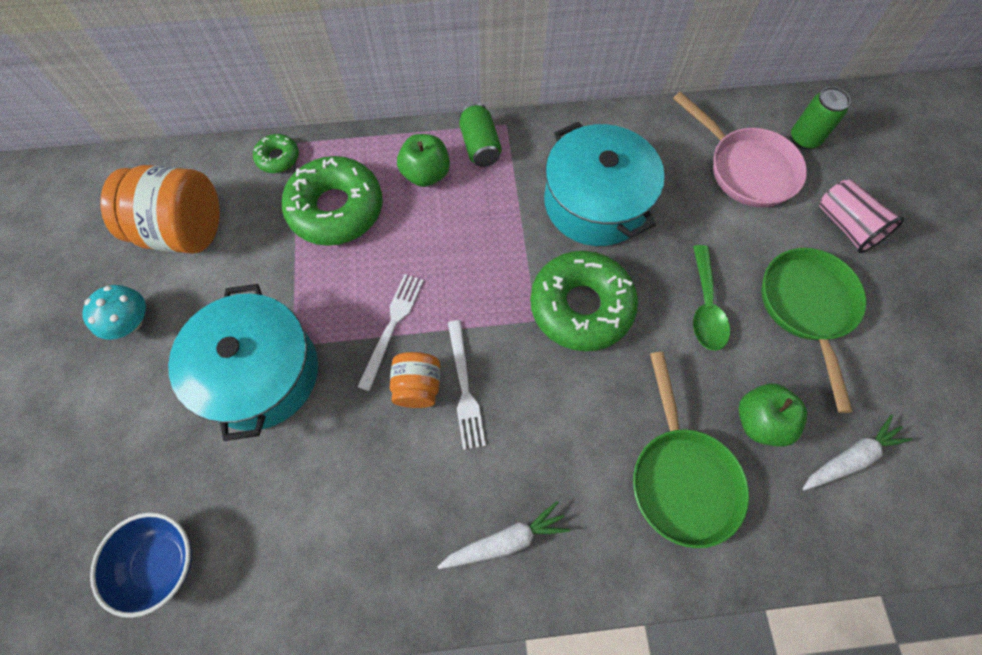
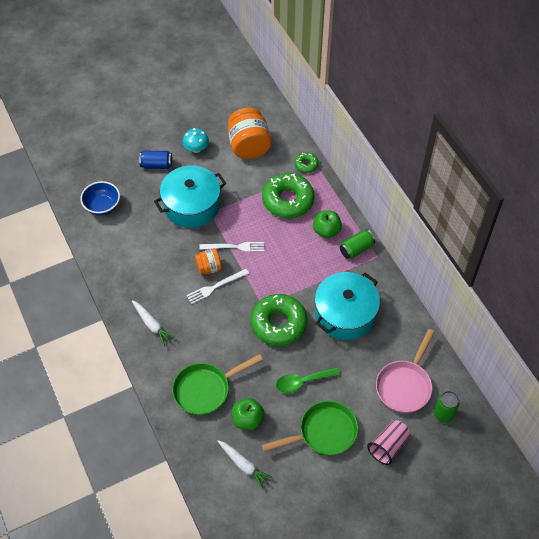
camera: 70 degrees right, 10 degrees down
none -> blue can [139,151,172,169]

